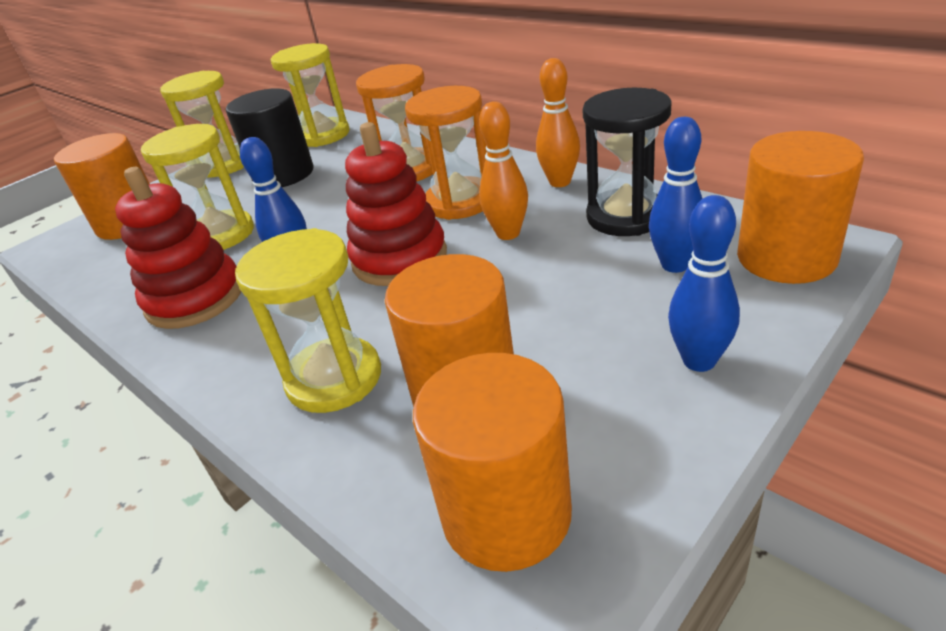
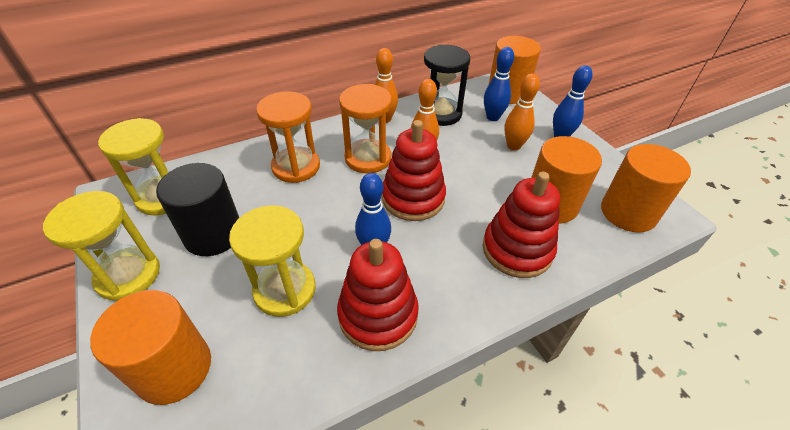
camera: 75 degrees left, 10 degrees up
yellow hourglass [235,228,381,413] -> red stacking toy [483,172,560,278]
none -> orange bowling pin [504,74,540,151]

